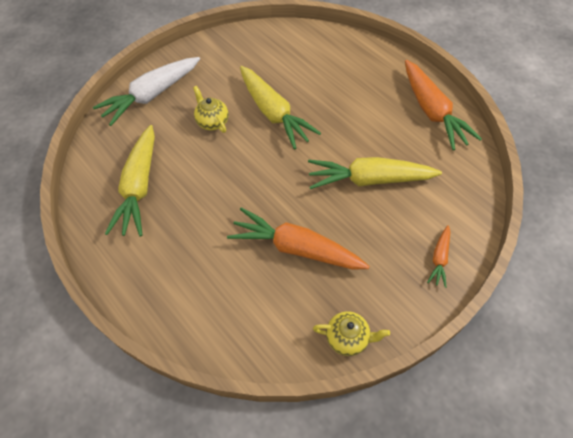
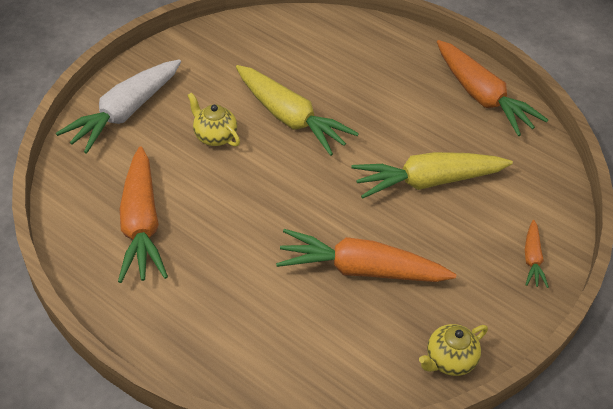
camera: 15 degrees left, 10 degrees down
yellow carrot [105,125,155,237] -> orange carrot [118,146,168,283]
yellow teapot [313,311,390,356] -> yellow teapot turned 150 degrees clockwise [419,324,488,376]

